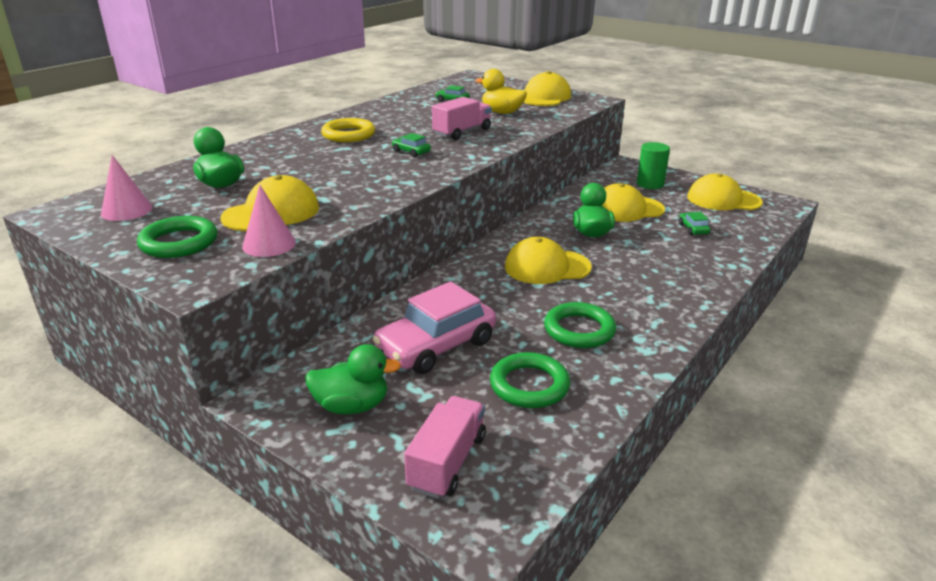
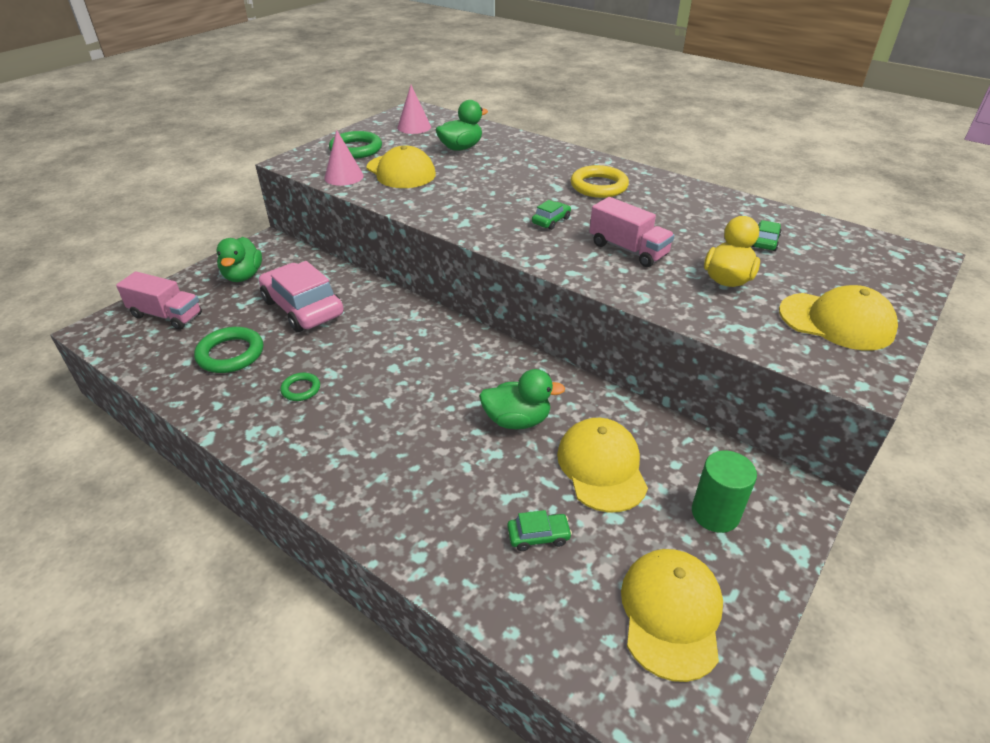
camera: 90 degrees right, 10 degrees up
yellow cap [505,237,592,284] -> none
green ring [544,302,616,348] -> green ring [280,373,320,401], size x0.56

